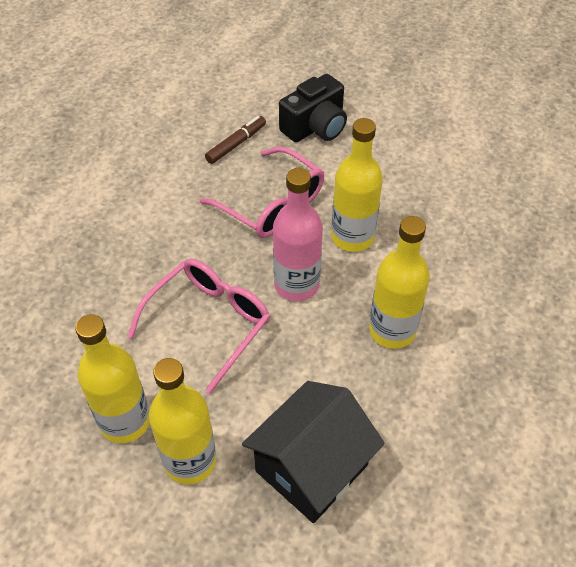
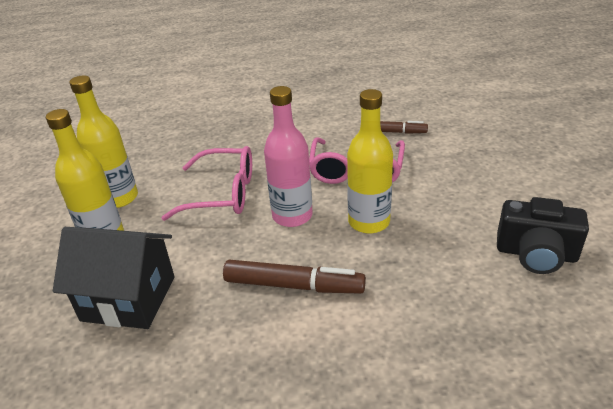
camera: 60 degrees right, 15 degrees down
black camera [279,74,347,142] -> black camera moved to [497,197,589,274]
yellow bottle [369,216,430,349] -> brown marker [223,260,366,294]

